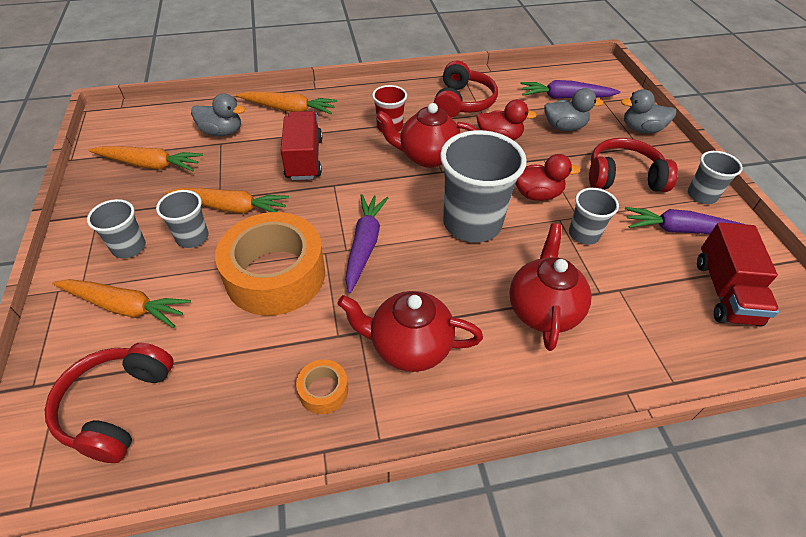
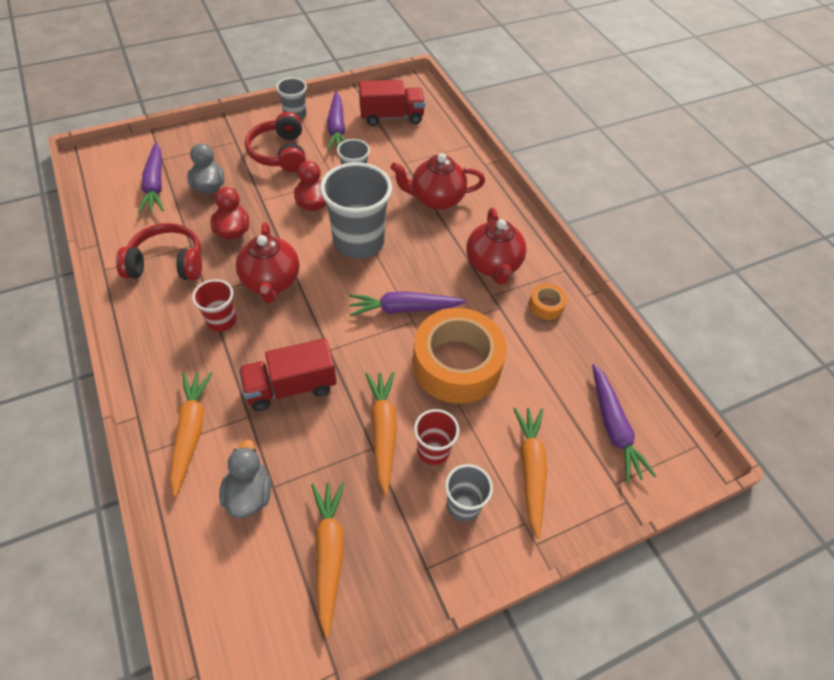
camera: 105 degrees left, 5 degrees up
red headphones [45,343,174,463] -> purple carrot [592,364,656,483]
grey cup [156,190,209,248] -> red cup [414,409,459,465]
grey duck [621,89,677,133] -> none

